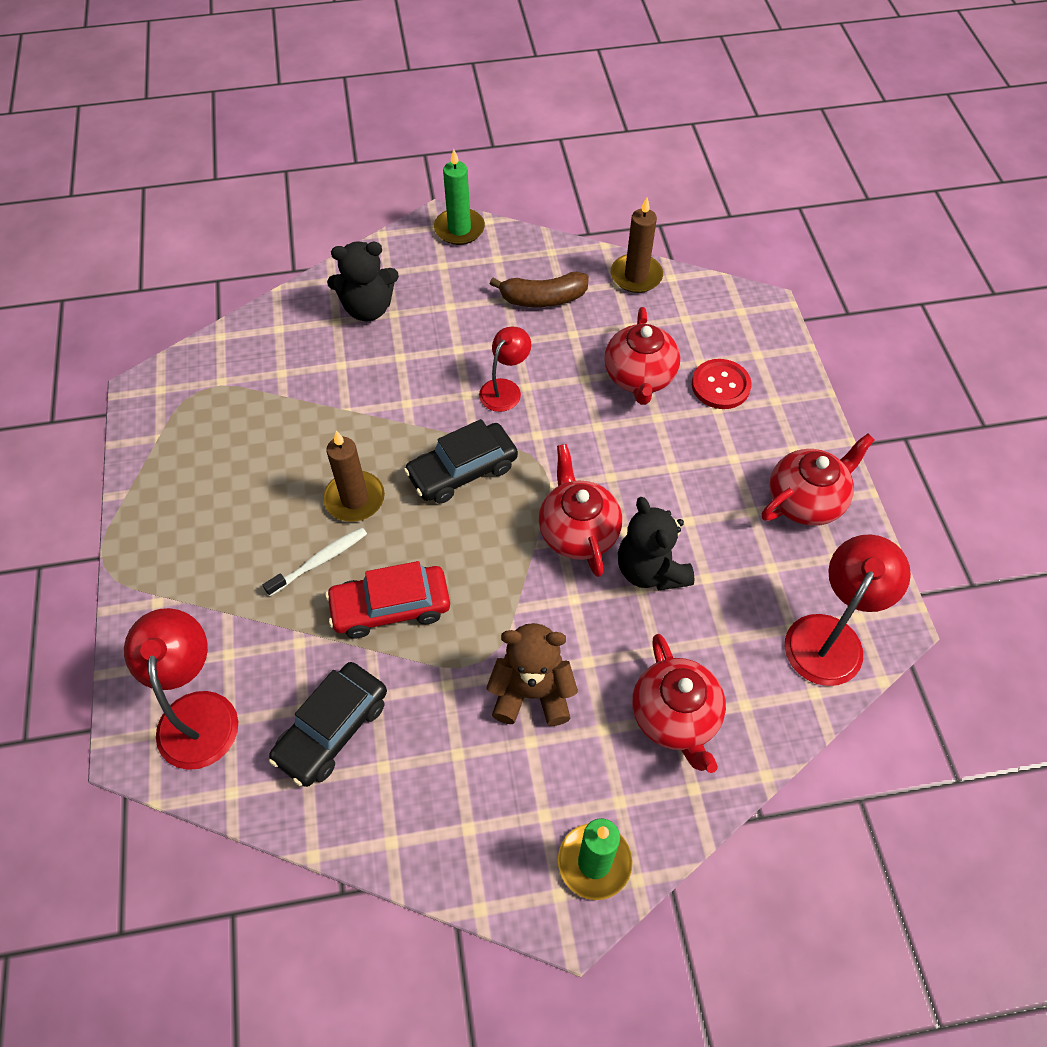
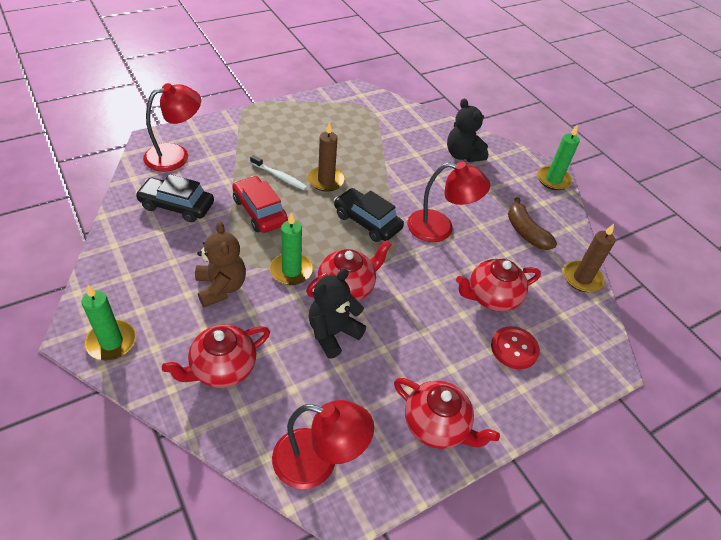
camera: 65 degrees right, 10 degrees down
red lamp [479,327,531,412] -> red lamp [407,162,490,242], size x1.60
none -> green candle [270,212,313,285]

